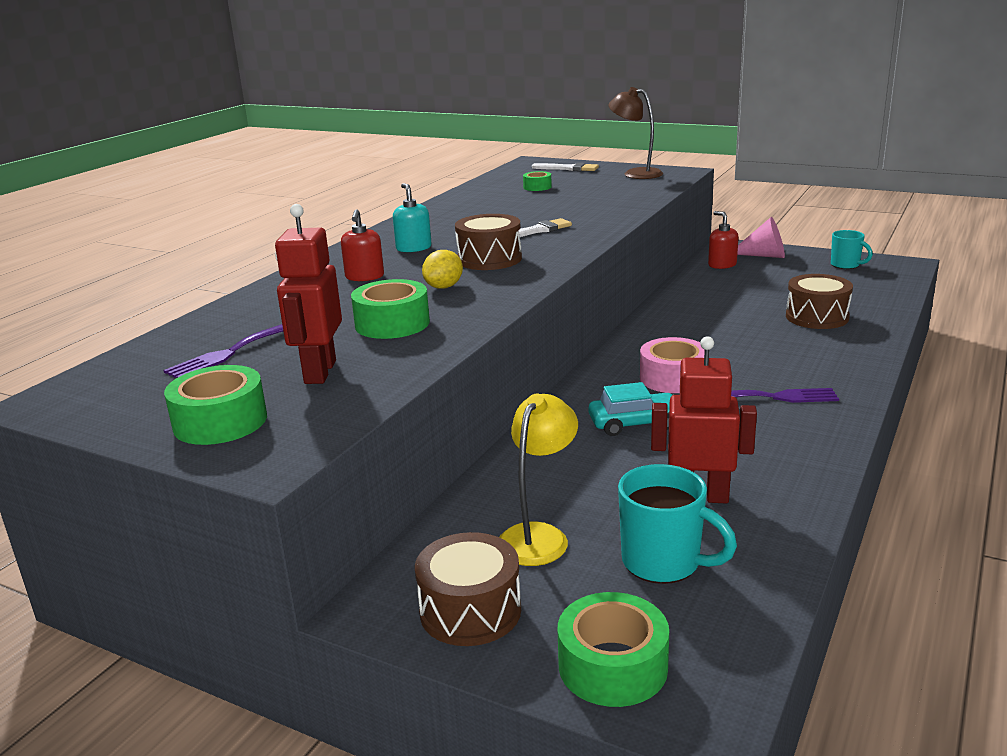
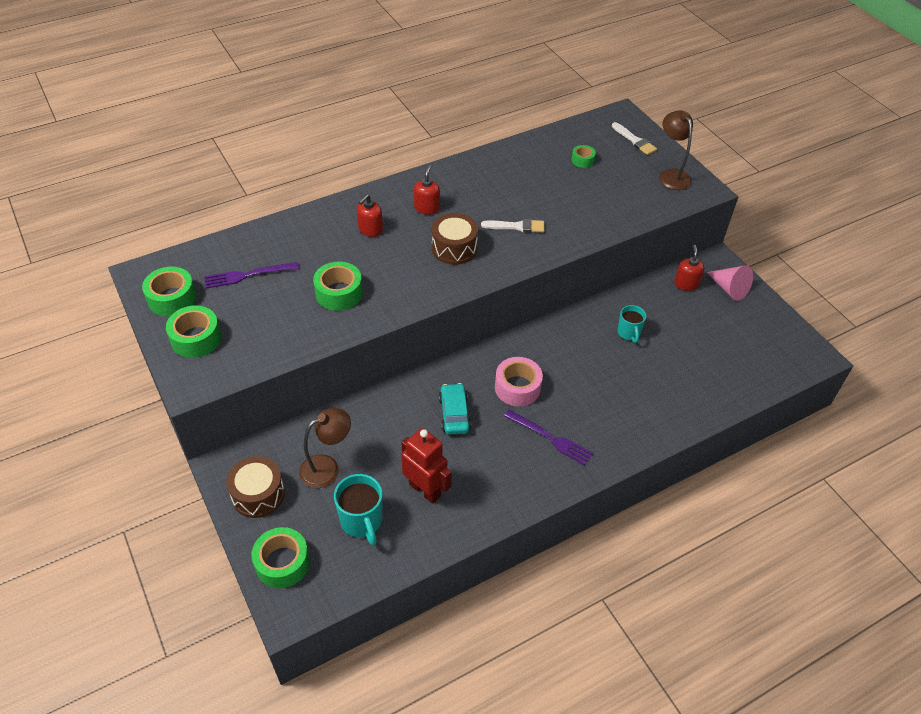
camera: 30 degrees right, 25 degrees up
red robot [275,204,342,384] -> none
turquoise soap dispenser [393,183,432,252] -> red soap dispenser [414,165,440,215]
yellow lemon [422,250,463,289] -> none
yellow lamp [499,394,578,566] -> brown lamp [299,408,351,488]
turquoise car [589,382,672,436] -> turquoise car turned 120 degrees counterclockwise [439,383,471,435]
brown drum [786,274,853,329] -> none
turquoise mug [831,230,873,269] -> turquoise mug moved to [617,305,646,343]
none -> green tape [142,267,196,316]

